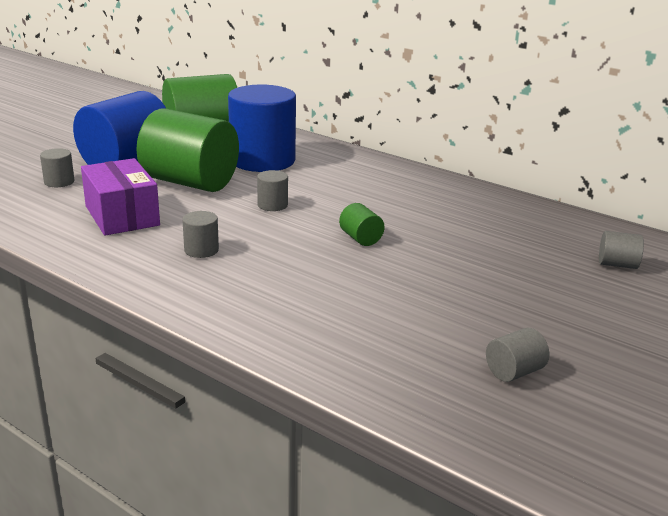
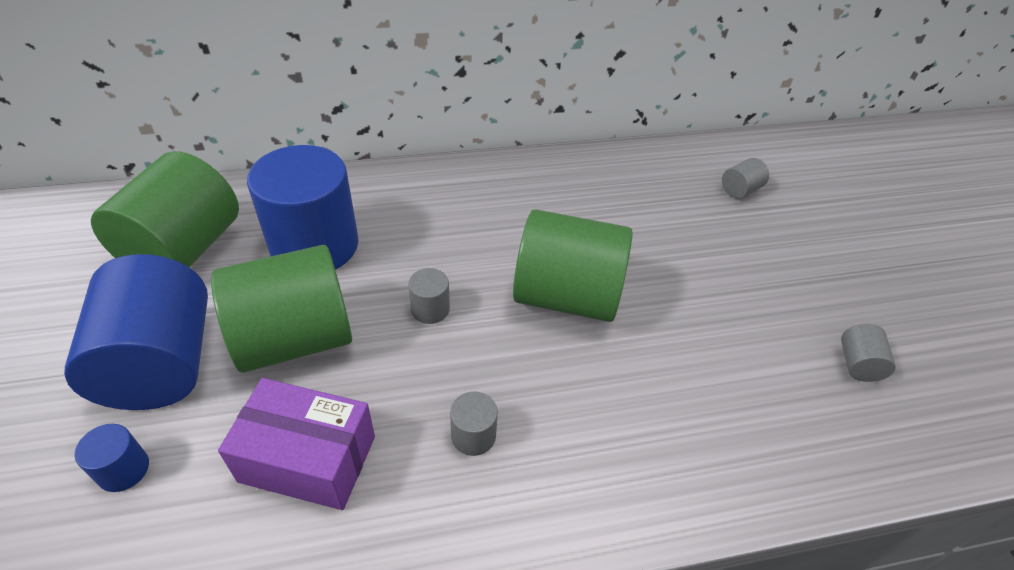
camera: 50 degrees left, 20 degrees up
grey cylinder [40,148,74,187] -> blue cylinder [75,424,149,492]
green cylinder [339,203,385,246] -> green cylinder [513,209,633,322], size x2.44

